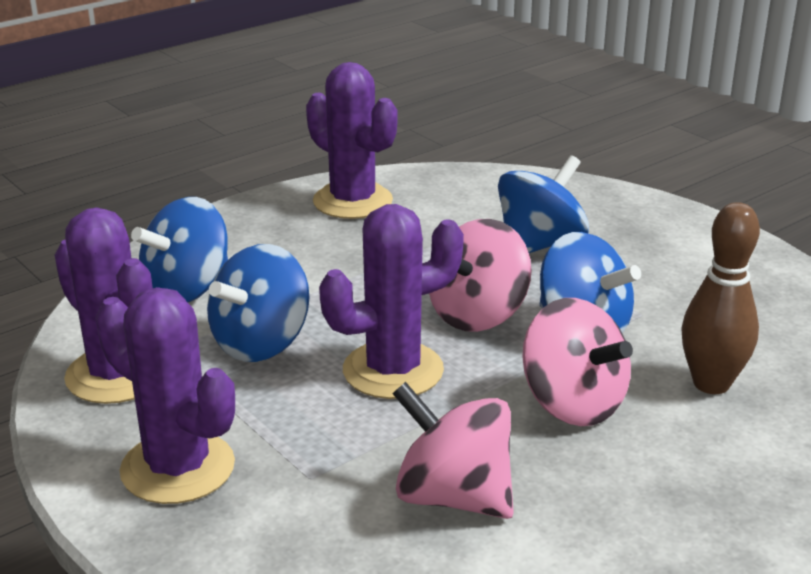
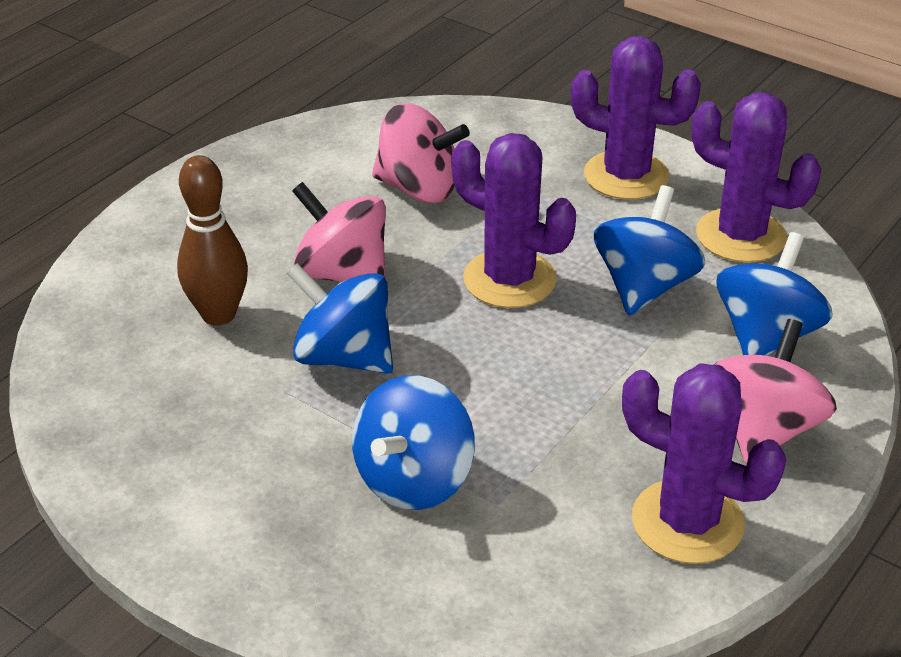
camera: 165 degrees right, 10 degrees up
purple cactus [319,204,464,399] -> purple cactus turned 75 degrees clockwise [452,133,576,308]
pink spinning top [429,219,532,332] -> pink spinning top moved to [714,319,837,464]

